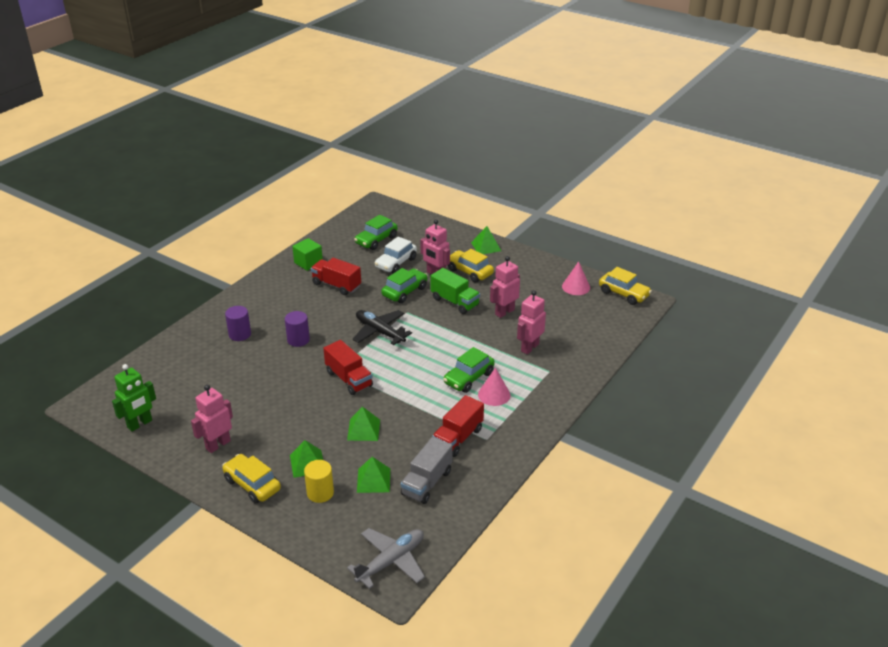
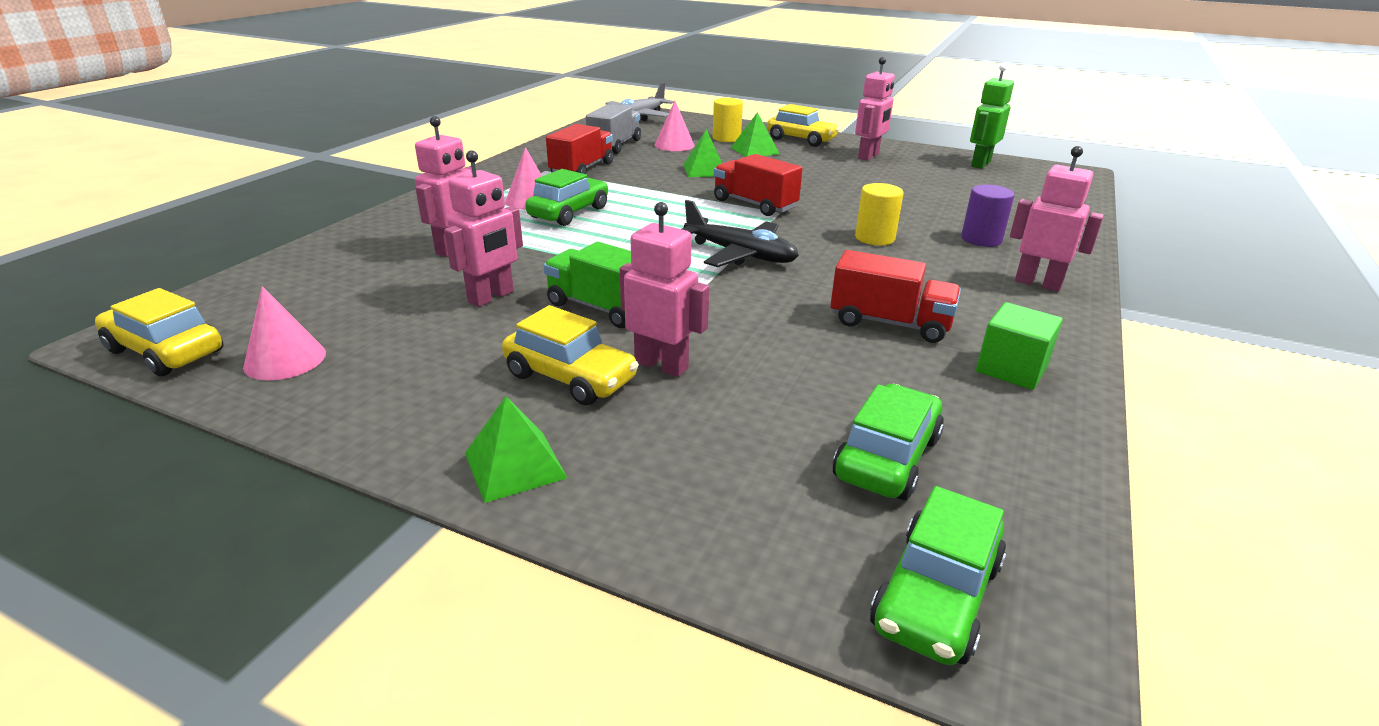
camera: 170 degrees right, 5 degrees down
purple cylinder [285,311,310,347] -> yellow cylinder [855,183,904,245]
green pyramid [357,457,390,493] -> pink cone [655,101,694,151]
white car [375,237,417,273] -> none
green car [381,268,428,303] -> green car moved to [870,486,1006,665]
none -> pink robot [1010,146,1104,292]

